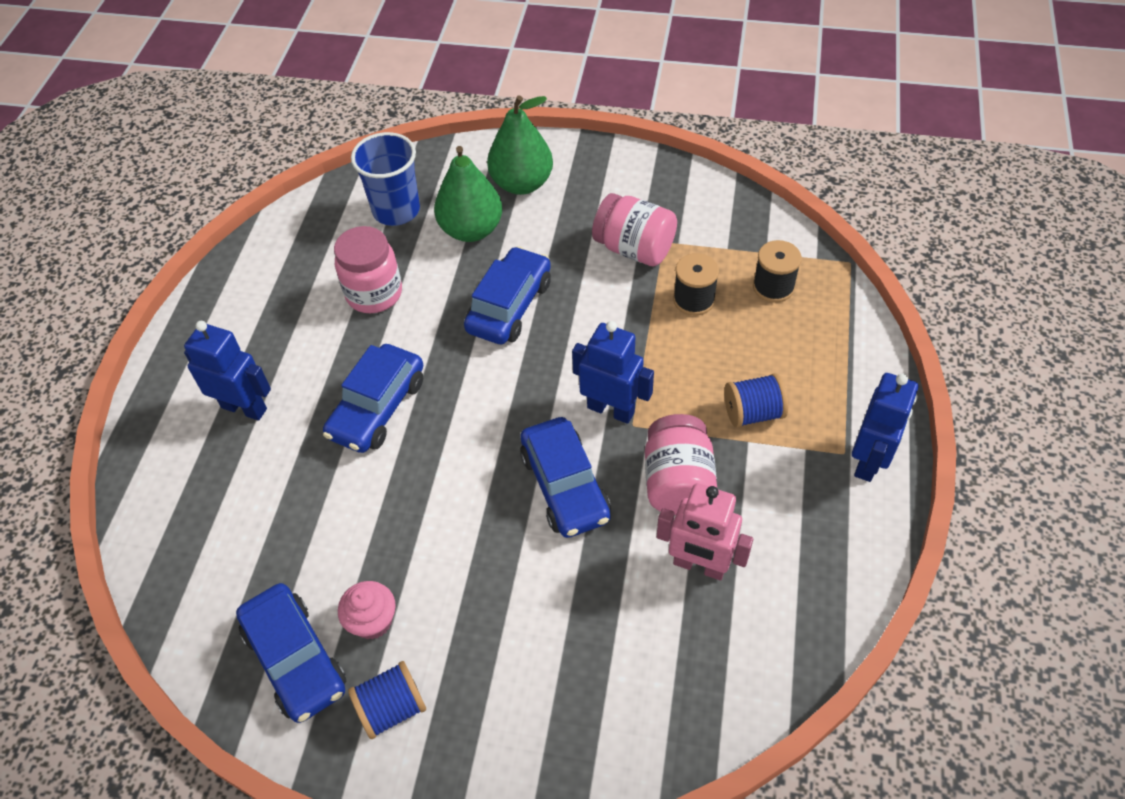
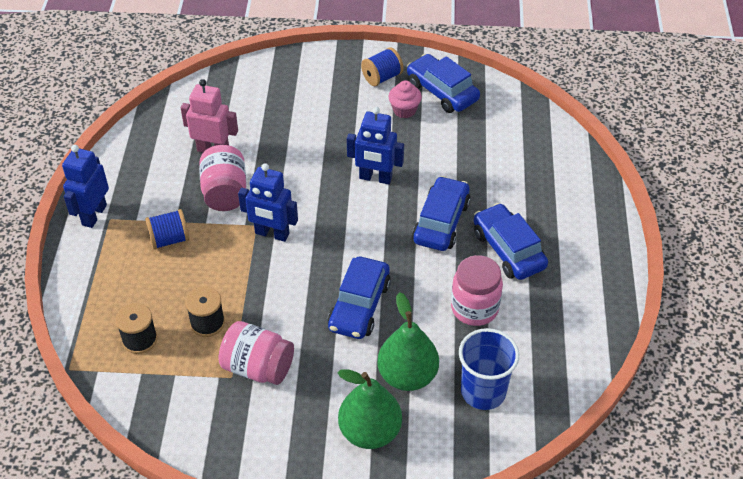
camera: 170 degrees right, 5 degrees down
blue robot [184,321,271,421] -> blue robot moved to [347,107,404,184]
blue car [520,417,611,538] -> blue car moved to [474,203,548,280]

